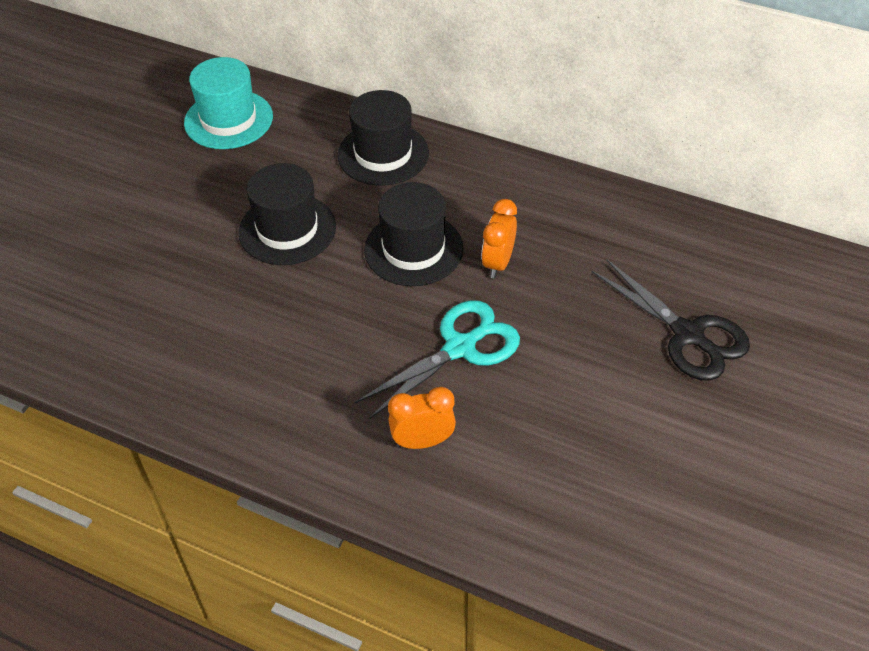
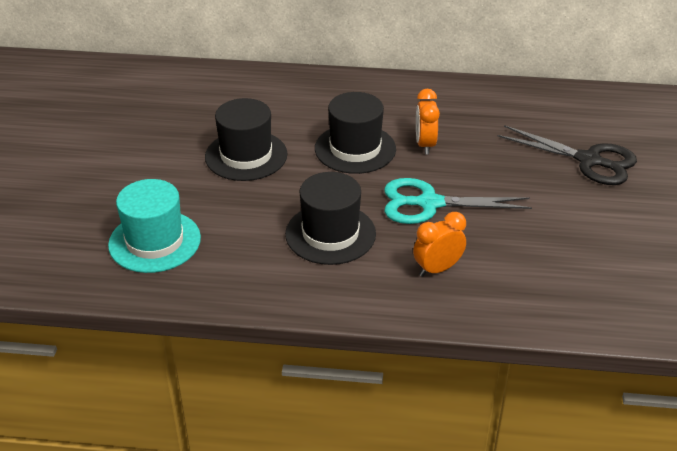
camera: 20 degrees left, 10 degrees down
turquoise hat [184,57,273,149] -> turquoise hat moved to [108,179,201,273]
black hat [337,90,429,186] -> black hat moved to [285,172,376,265]
turquoise scissors [355,300,520,419] -> turquoise scissors turned 120 degrees counterclockwise [384,178,532,224]

